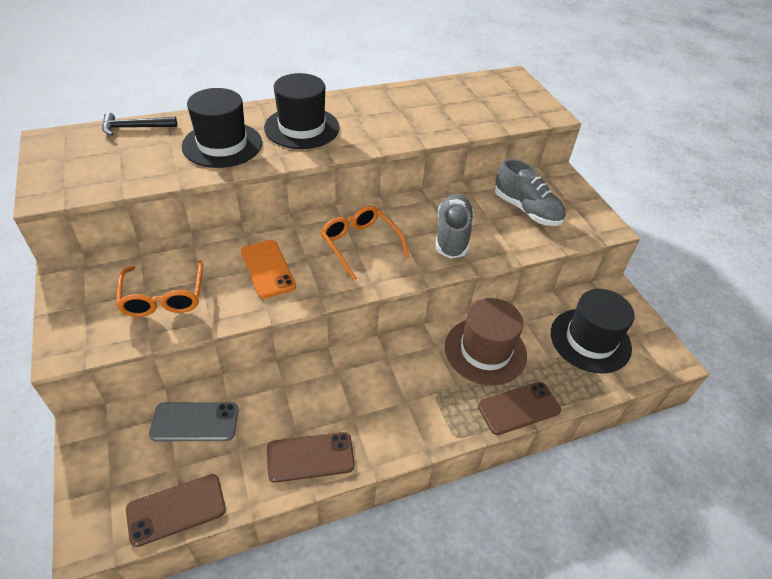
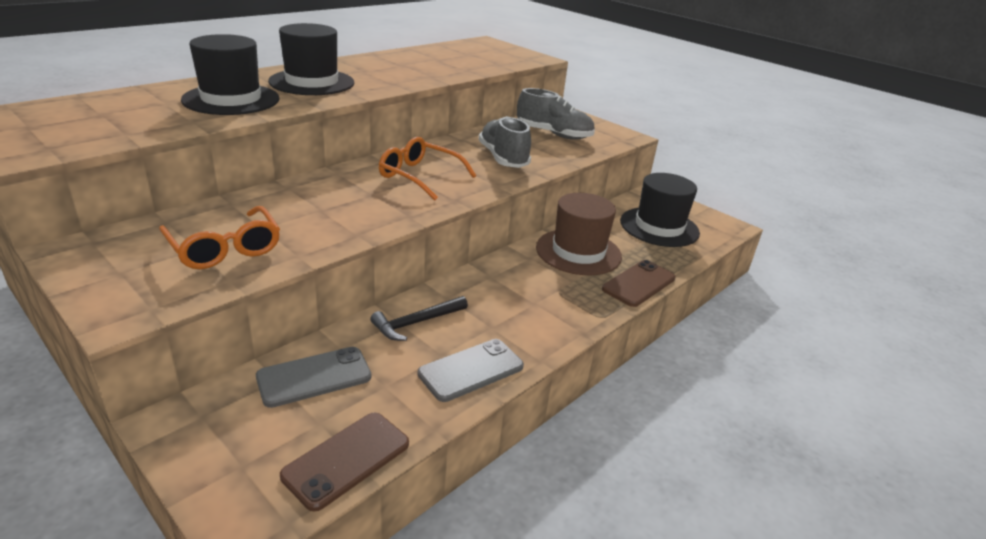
camera: 25 degrees left, 15 degrees down
black hammer [102,112,177,135] -> black hammer moved to [370,296,468,341]
orange phone [241,240,296,299] -> none
brown phone [267,432,355,483] -> grey phone [418,339,524,402]

